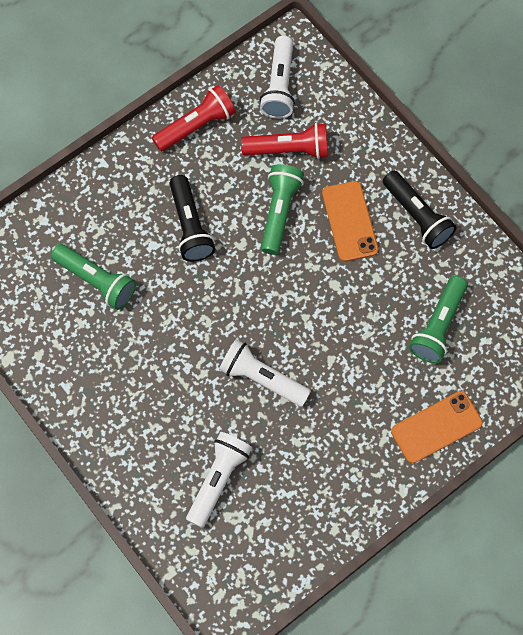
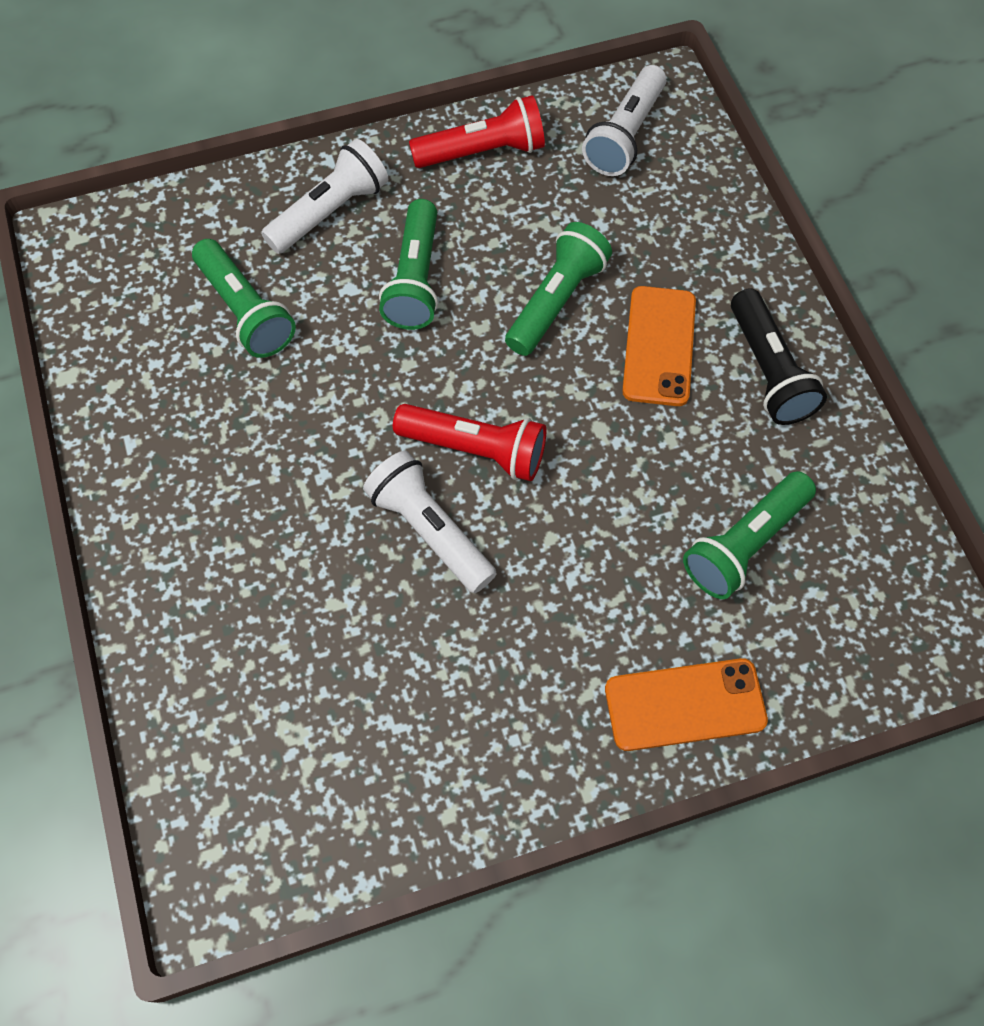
camera: 20 degrees right, 5 degrees down
black flashlight [170,175,215,262] -> green flashlight [379,199,438,330]
white flashlight [186,432,252,528] -> white flashlight moved to [261,139,388,254]
red flashlight [241,123,328,159] -> red flashlight moved to [393,404,546,481]

